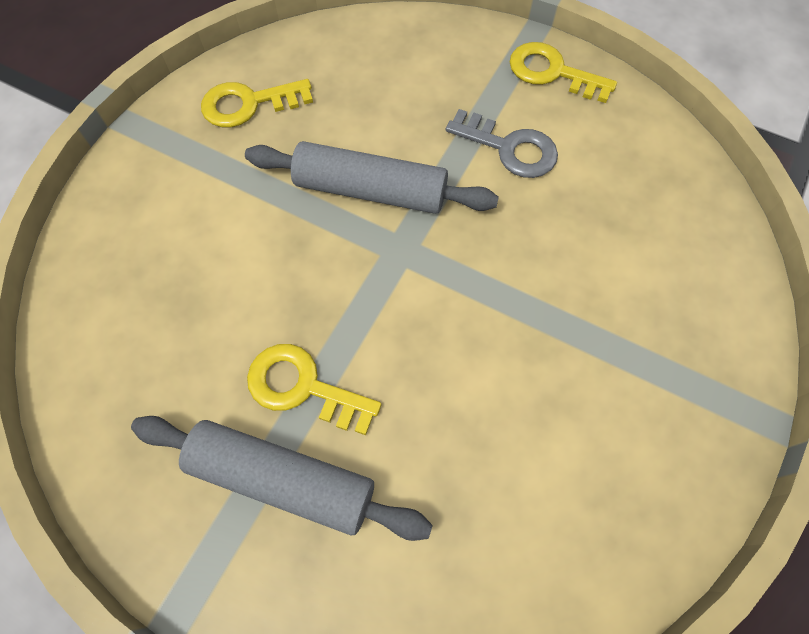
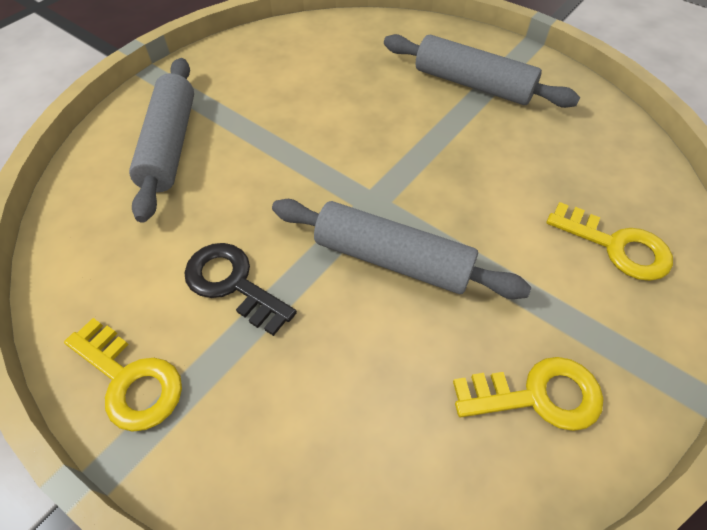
camera: 170 degrees left, 10 degrees down
yellow key [247,344,382,435] -> yellow key moved to [546,202,673,281]
grey key [446,109,558,178] -> black key [184,243,297,336]
none -> grey rolling pin [129,58,194,223]

